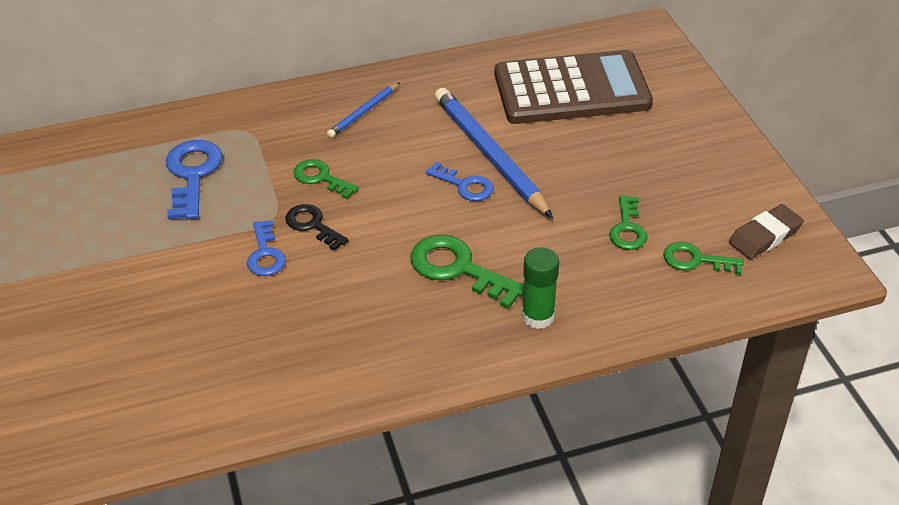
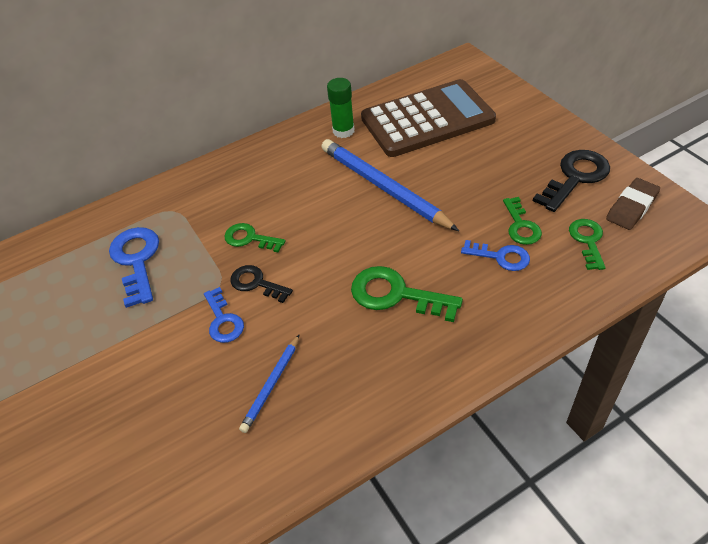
camera: 10 degrees left, 5 degrees up
blue pencil [327,82,400,138] -> blue pencil moved to [239,334,300,433]
blue key [426,162,494,201] -> blue key moved to [461,240,530,271]
green glue stick [522,247,559,329] -> green glue stick moved to [327,78,354,138]
green key [663,242,744,275] -> green key turned 90 degrees clockwise [569,219,606,270]
none -> black key [533,150,610,212]

